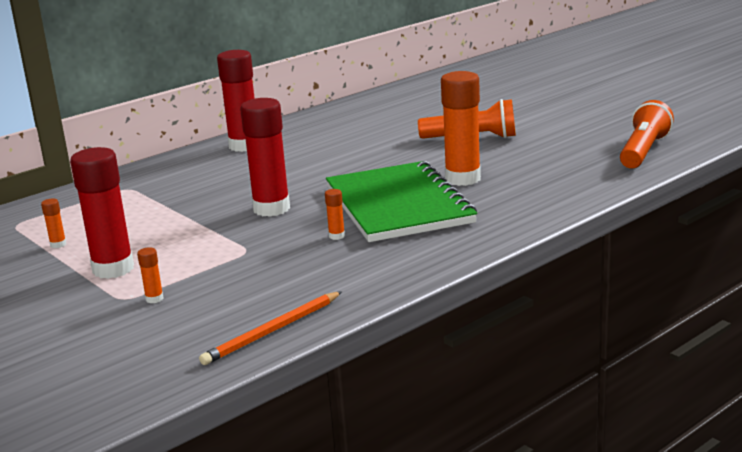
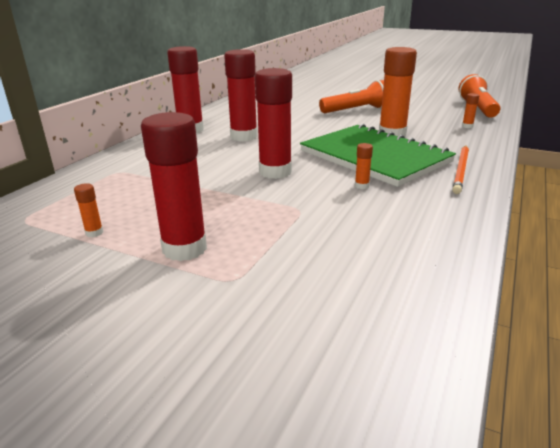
camera: 25 degrees left, 5 degrees up
orange glue stick [137,247,164,303] -> orange glue stick moved to [462,93,479,128]
orange pencil [199,291,342,365] -> orange pencil moved to [452,146,469,194]
none -> red glue stick [224,49,258,142]

